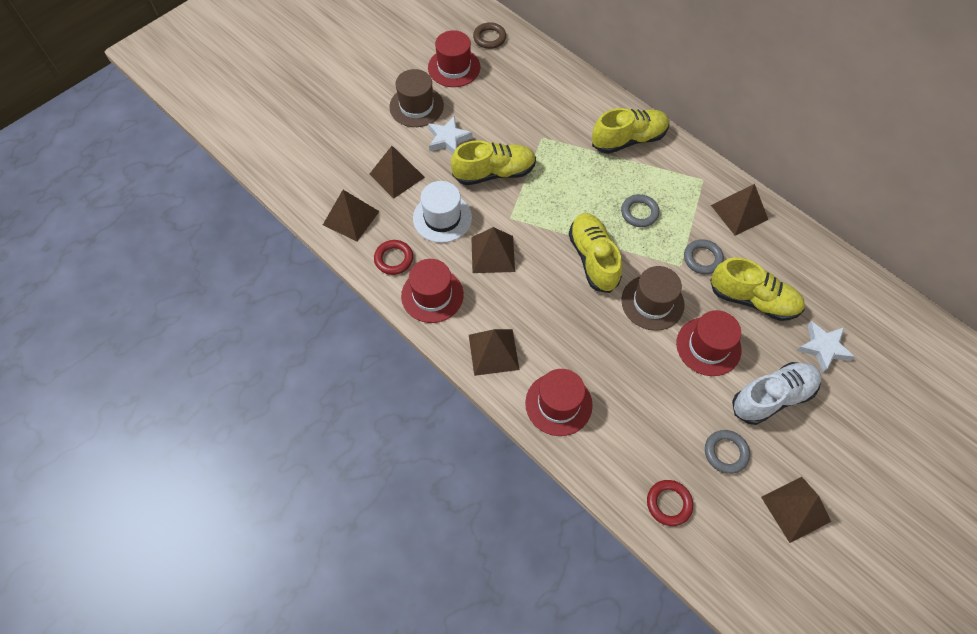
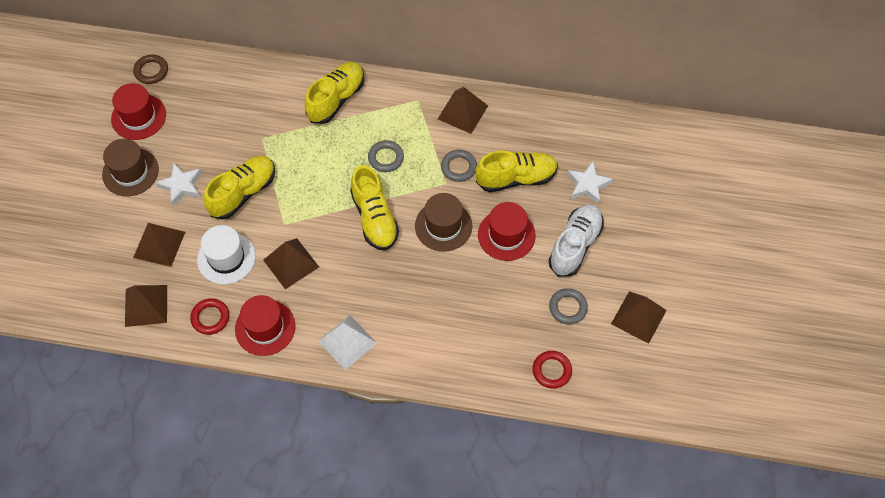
camera: 35 degrees left, 0 degrees up
brown pyramid [469,329,519,376] -> white pyramid [318,315,377,370]
red hat [525,369,593,436] -> none
yellow shoe [569,213,622,293] -> yellow shoe turned 150 degrees counterclockwise [350,165,399,250]

